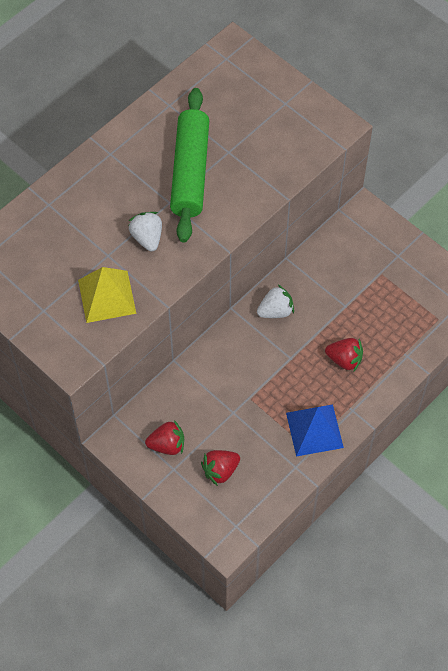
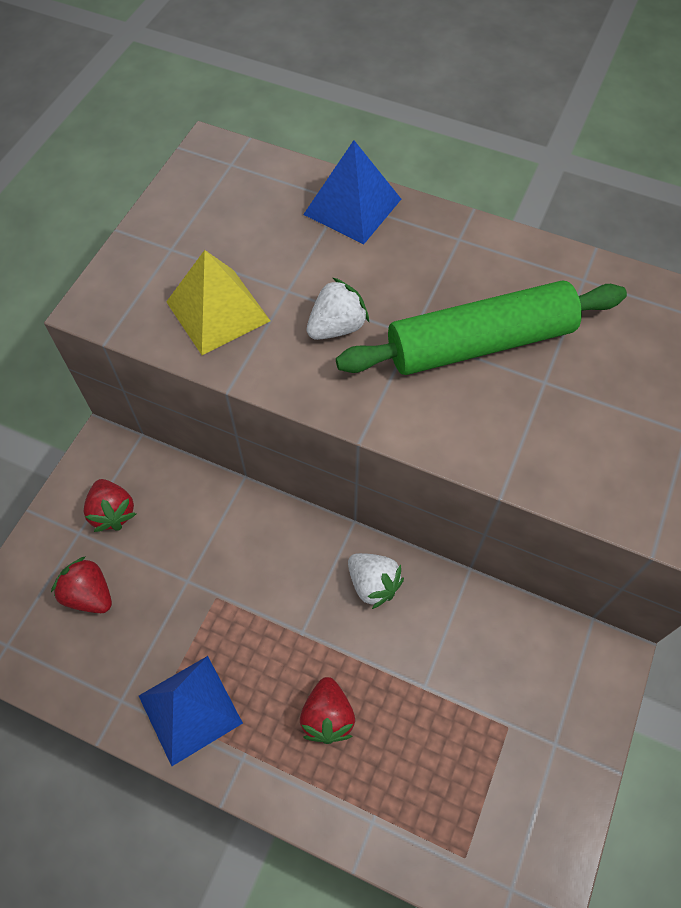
camera: 70 degrees right, 0 degrees up
none -> blue pyramid [303,140,401,244]

